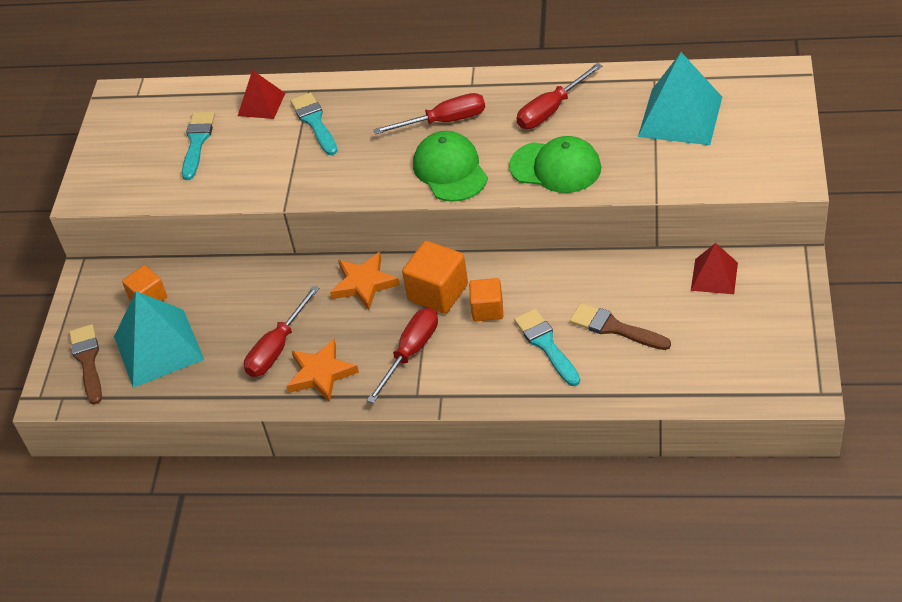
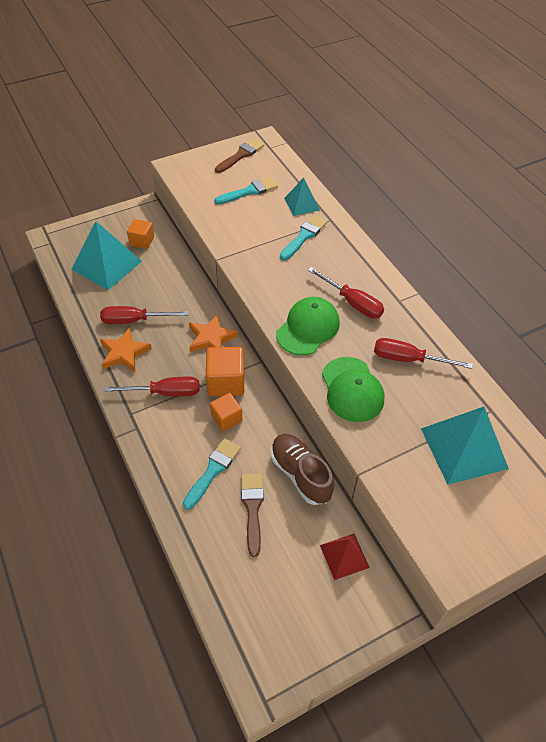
camera: 50 degrees right, 5 degrees up
brown brush [69,324,102,405] -> brown brush moved to [215,138,264,173]
red pyramid [238,70,285,119] -> turquoise pyramid [284,178,320,216]
none -> brown shoe [271,434,334,505]

